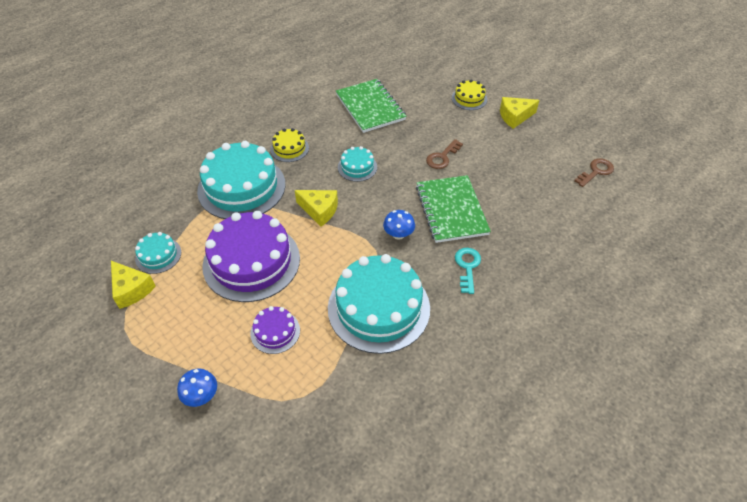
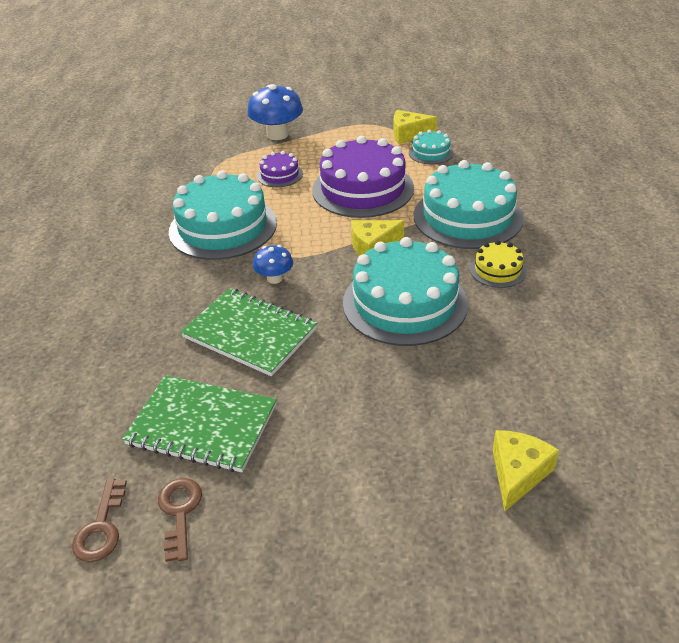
camera: 135 degrees right, 10 degrees down
blue mushroom [177,369,217,407] -> blue mushroom [247,84,303,140], size x1.79
green notebook [336,79,406,133] -> green notebook moved to [122,375,277,472]
turquoise cake [338,146,377,182] -> turquoise cake [343,237,468,346], size x2.13
brown key [426,139,463,169] -> brown key moved to [158,478,202,562]
yellow cake [452,79,487,110] -> none
turquoise key [455,248,481,294] -> none
yellow cheese [500,97,539,129] -> yellow cheese moved to [493,430,559,511]

